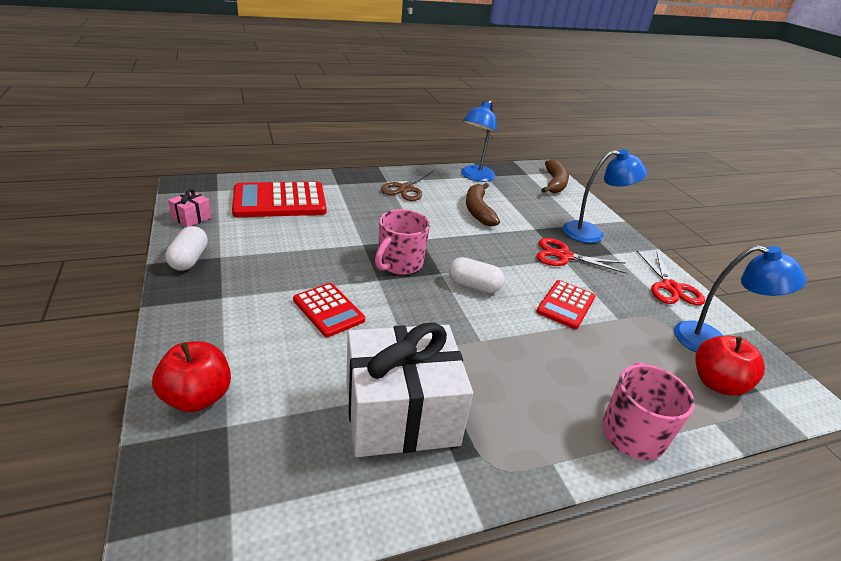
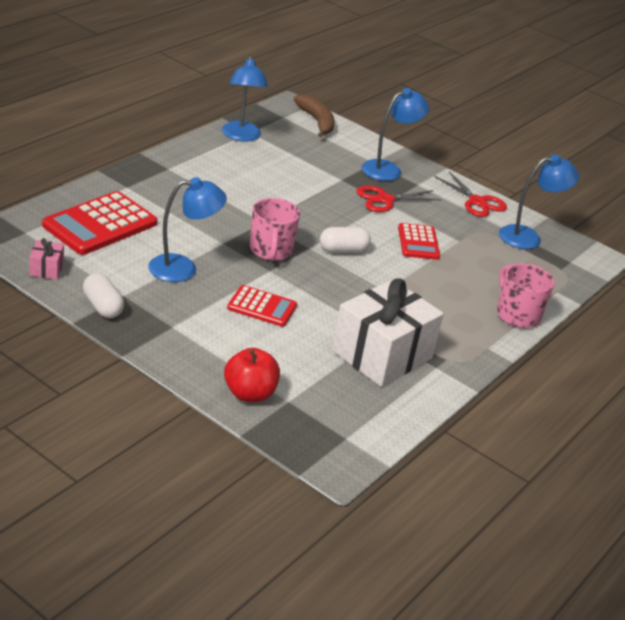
camera: 35 degrees left, 0 degrees up
brown scissors [381,168,434,201] -> none
brown banana [466,183,500,226] -> none
red apple [696,336,765,396] -> none
none -> blue lamp [148,177,227,282]

